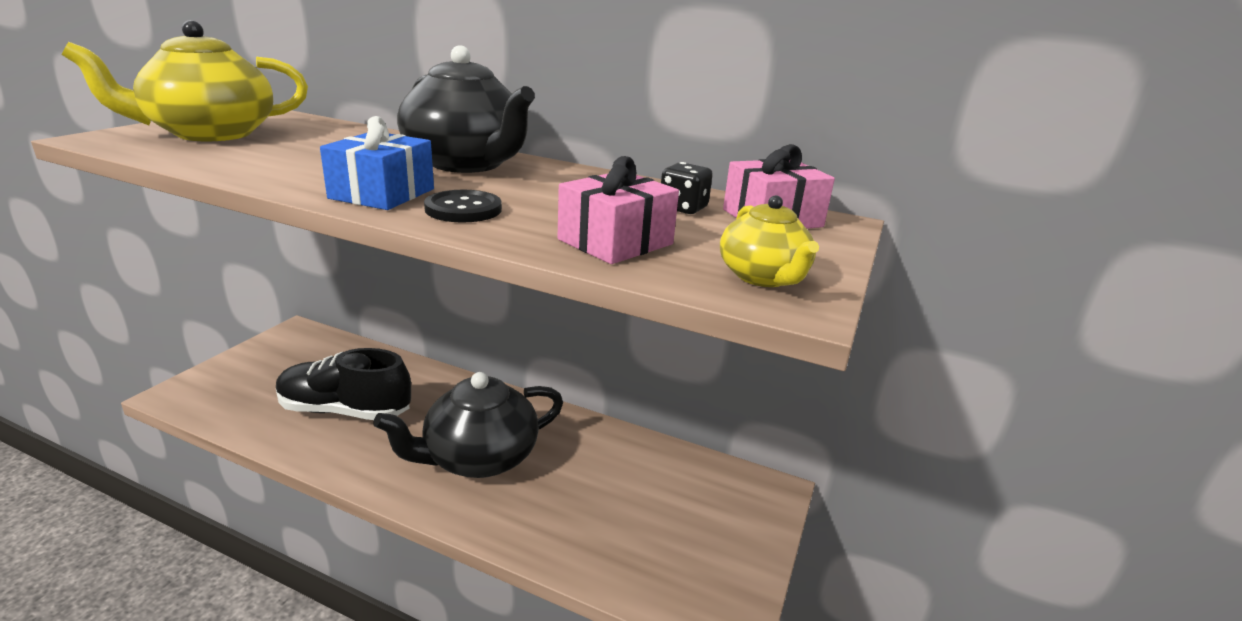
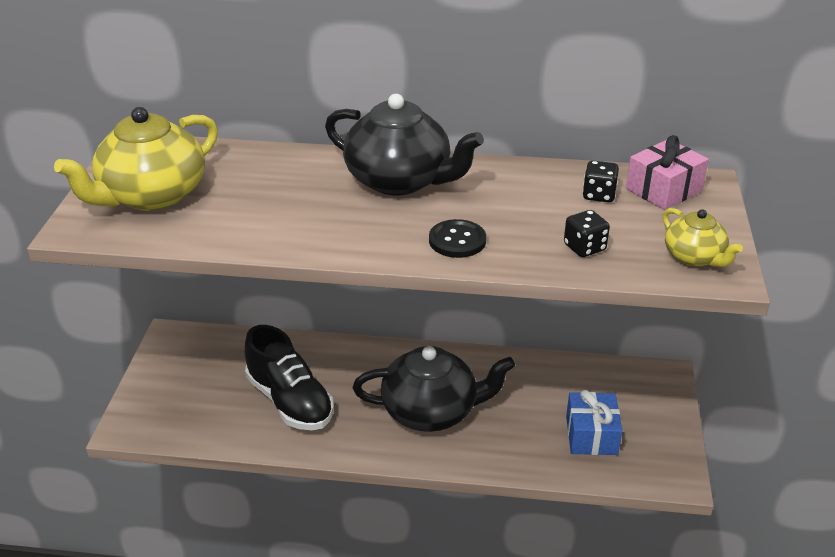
camera: 15 degrees left, 10 degrees up
black shoe [276,348,411,420] -> black shoe turned 120 degrees counterclockwise [245,325,334,430]
blue gift [320,116,434,210] -> blue gift moved to [566,390,623,455]
black teapot [373,372,563,478] -> black teapot turned 135 degrees counterclockwise [353,346,515,432]
pink gift [558,156,679,264] -> black dice [564,210,610,257]

